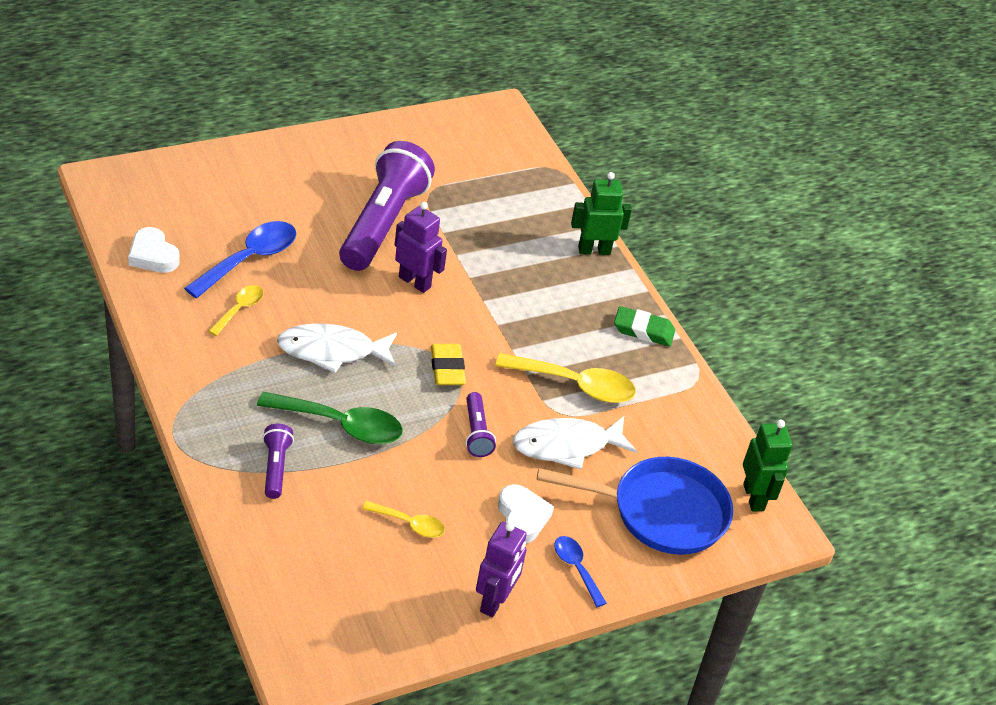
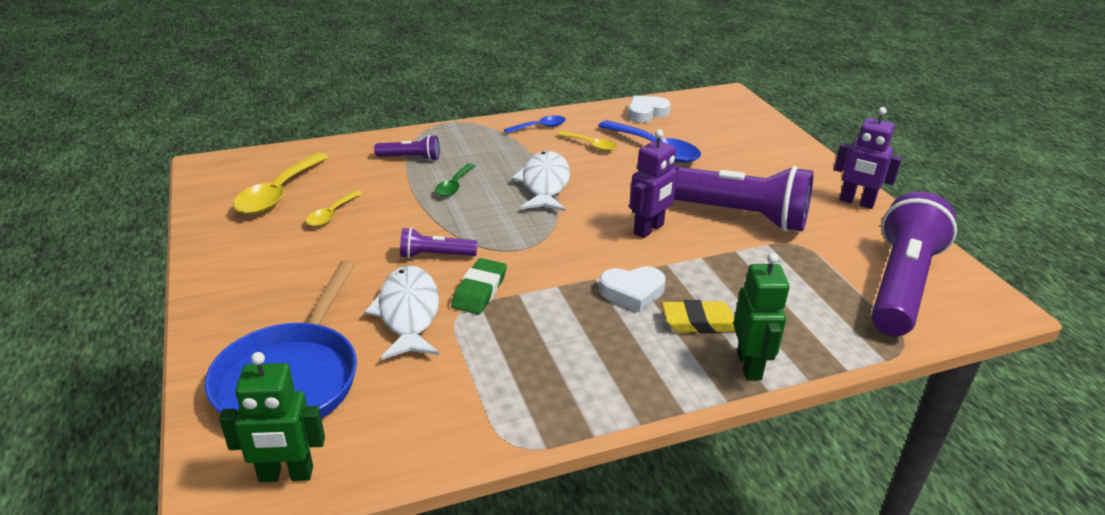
camera: 100 degrees right, 10 degrees down
green spoon [257,392,403,444] -> green spoon [435,163,475,197], size x0.55
yellow eraser [431,344,466,385] -> yellow eraser moved to [662,300,735,334]
purple robot [476,522,527,617] -> purple robot moved to [834,107,902,209]
yellow spoon [495,353,636,403] -> yellow spoon moved to [233,152,329,214]
white heart [498,484,554,543] -> white heart moved to [599,266,666,312]
blue spoon [554,536,607,607] -> blue spoon moved to [504,115,566,134]
green eraser [614,306,675,347] -> green eraser moved to [451,258,507,314]
none -> purple flashlight [871,191,957,336]

